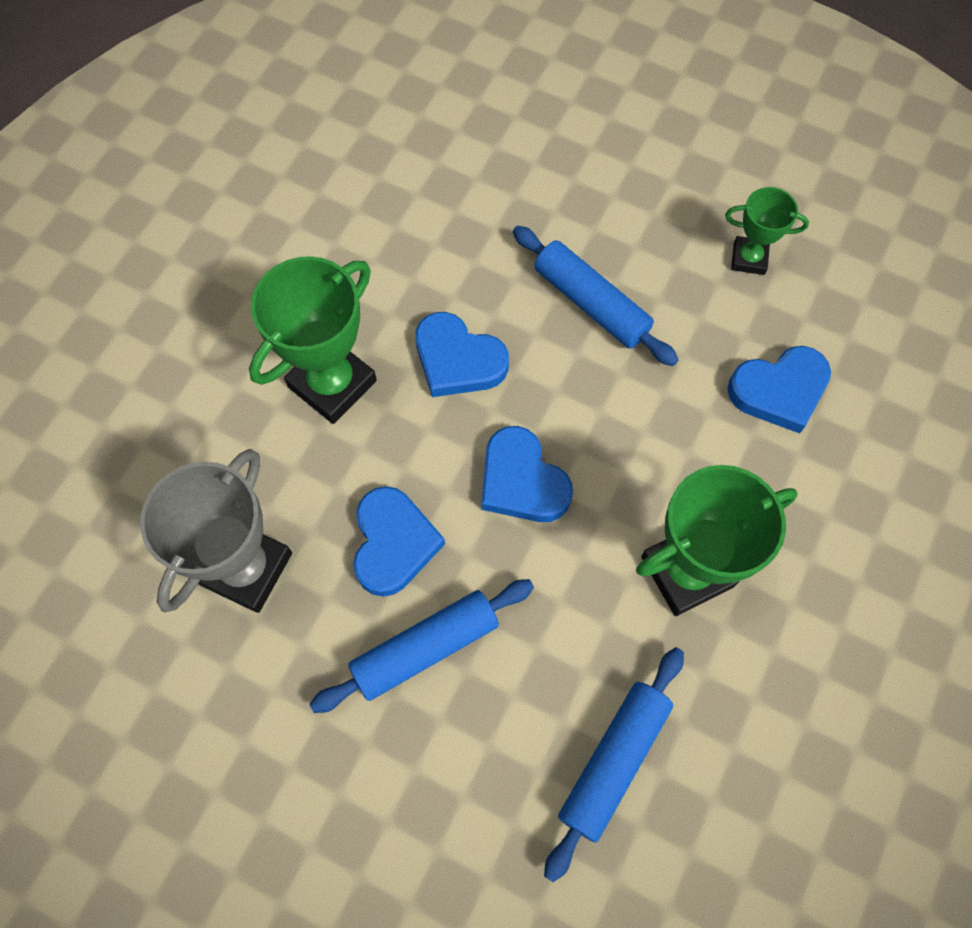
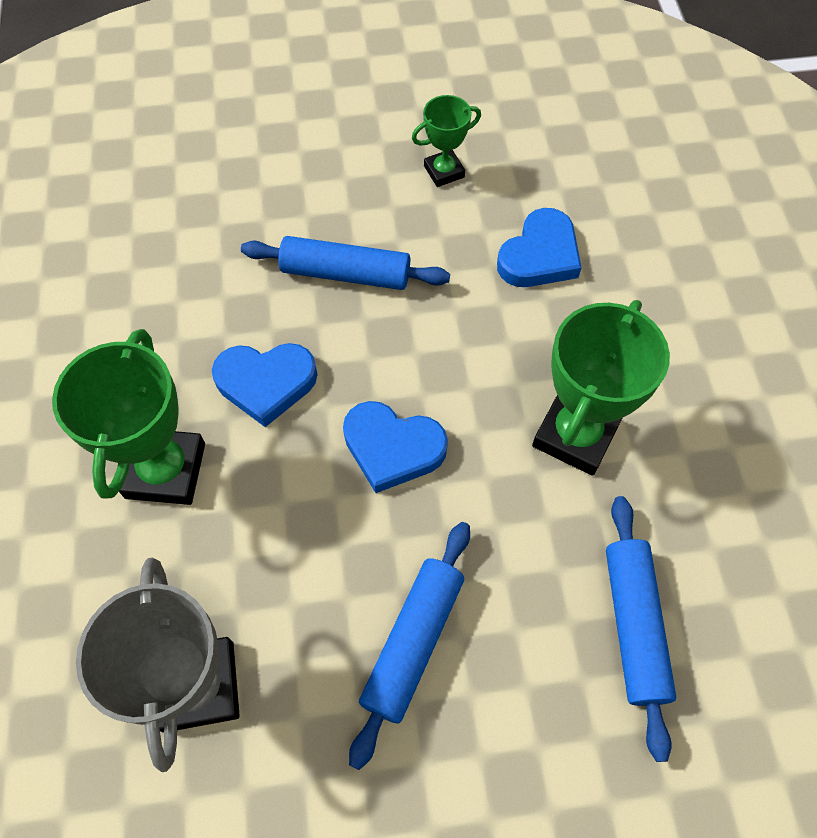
camera: 35 degrees left, 5 degrees down
blue heart [353,486,445,597] -> none

